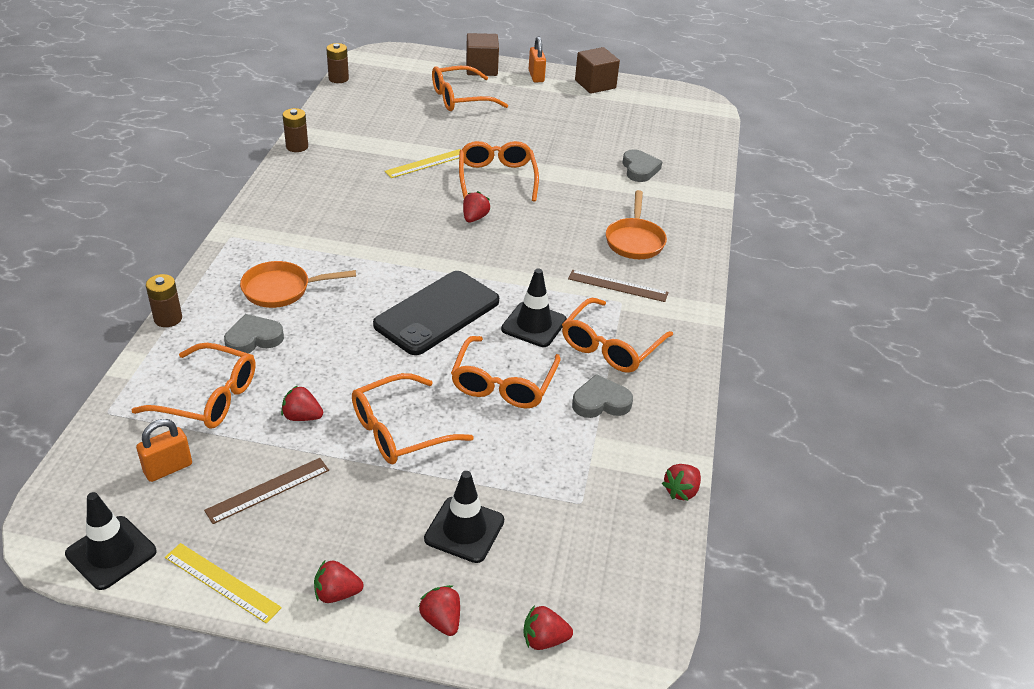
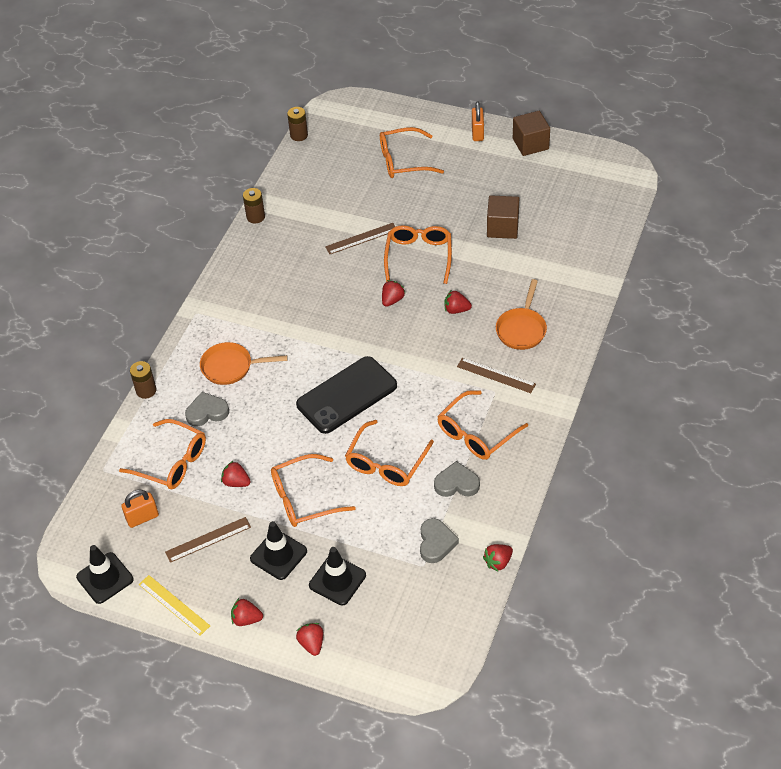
camera: 15 degrees right, 10 degrees up
yellow ruler [385,149,461,178] -> brown ruler [325,223,396,254]
brown cube [466,33,499,76] -> brown cube moved to [487,195,519,239]
black traffic cone [501,268,567,347] -> black traffic cone moved to [250,521,307,580]
red strawberry [523,605,573,650] -> red strawberry moved to [444,291,472,314]
grey heart [623,149,662,182] -> grey heart moved to [420,518,459,563]

